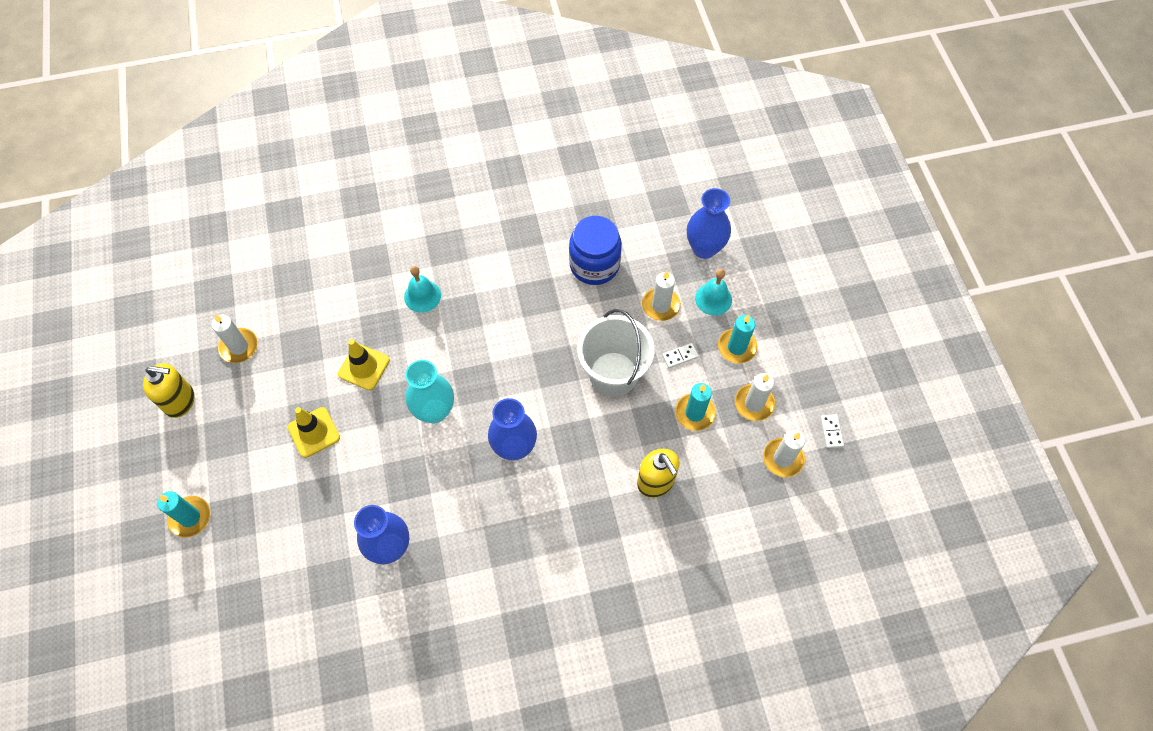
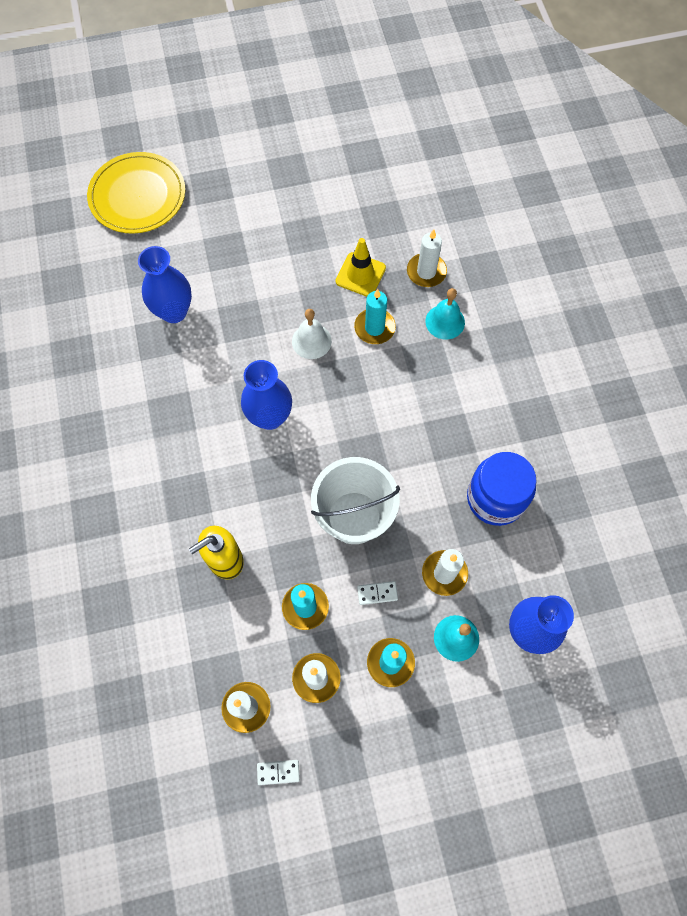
camera: 90 degrees right, 5 degrees up
yellow soap dispenser [143,363,194,418] -> none
turquoise candle [157,491,210,538] -> turquoise candle moved to [354,289,396,344]
white candle [212,314,258,363] -> white candle moved to [407,229,447,287]
yellow traffic cone [288,407,340,458] -> none
turquoise vase [405,360,454,423] -> white bell [292,309,332,359]
white domino [662,343,699,368] -> white domino turned 75 degrees counterclockwise [357,581,398,605]
none -> yellow plate [87,152,185,234]

